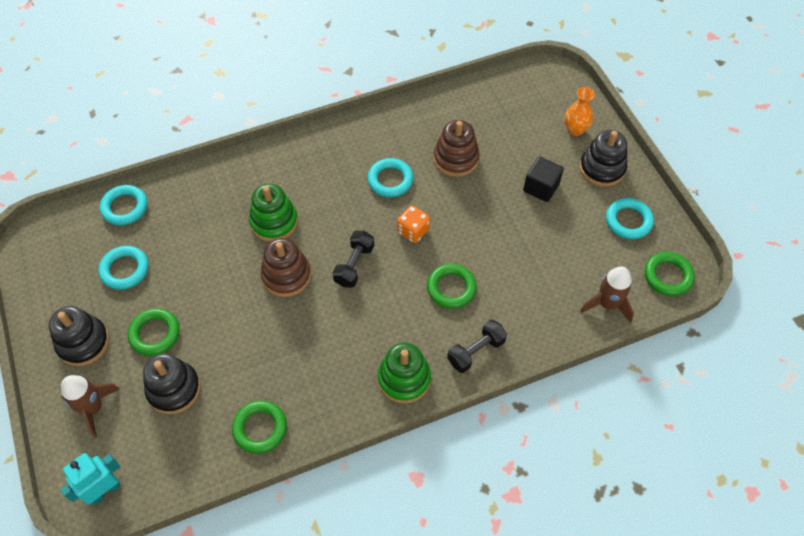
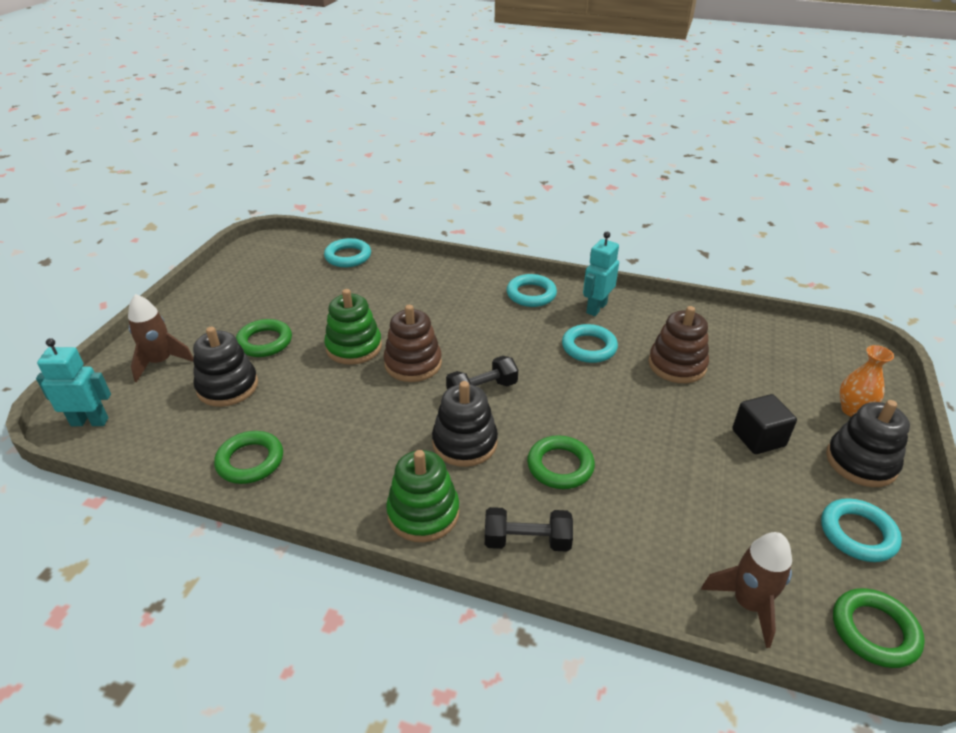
camera: 40 degrees right, 20 degrees down
black stacking toy [49,306,109,366] -> black stacking toy moved to [432,381,498,467]
turquoise ring [99,246,148,290] -> turquoise ring moved to [506,274,557,307]
green stacking toy [249,184,298,242] -> green stacking toy moved to [324,289,382,365]
orange dice [397,205,430,243] -> none
none -> turquoise robot [583,232,619,316]

